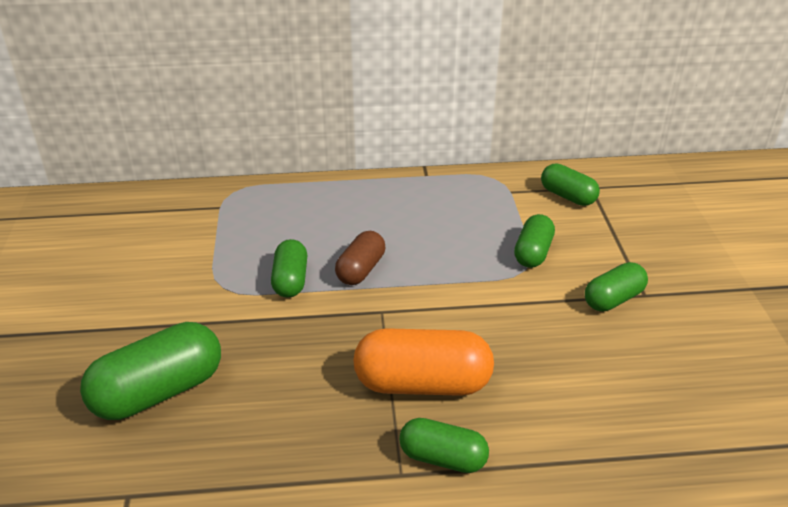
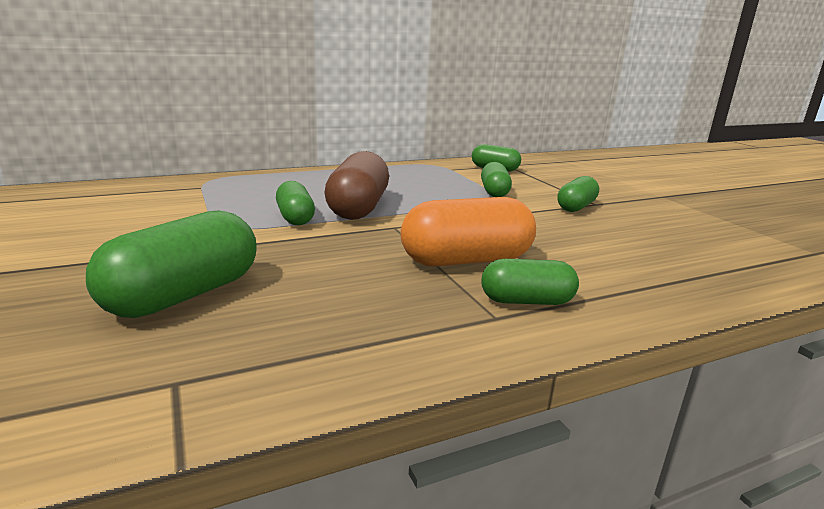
camera: 20 degrees left, 15 degrees down
brown capsule [335,231,385,285] -> brown capsule [324,151,389,220], size x1.67

